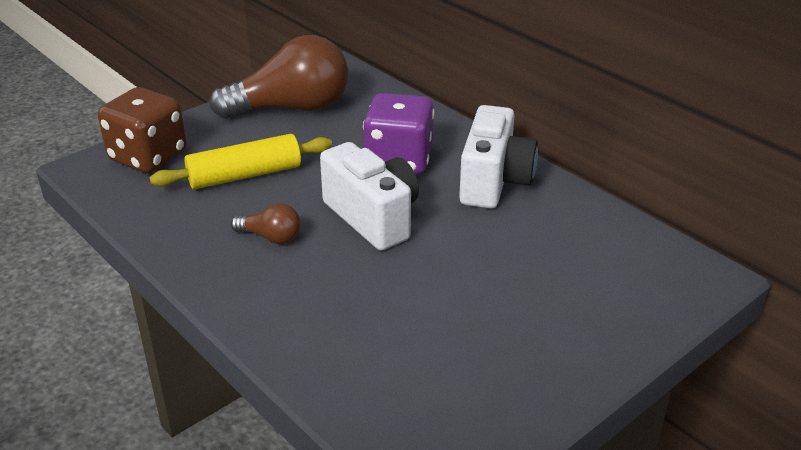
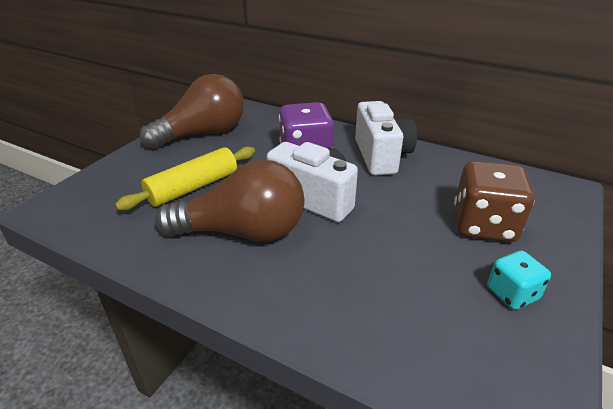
camera: 20 degrees left, 0 degrees up
brown dice [98,87,186,173] -> brown dice moved to [454,161,535,242]
brown light bulb [231,204,301,244] -> brown light bulb [155,160,305,242], size x2.25
none -> turquoise dice [487,251,551,310]

